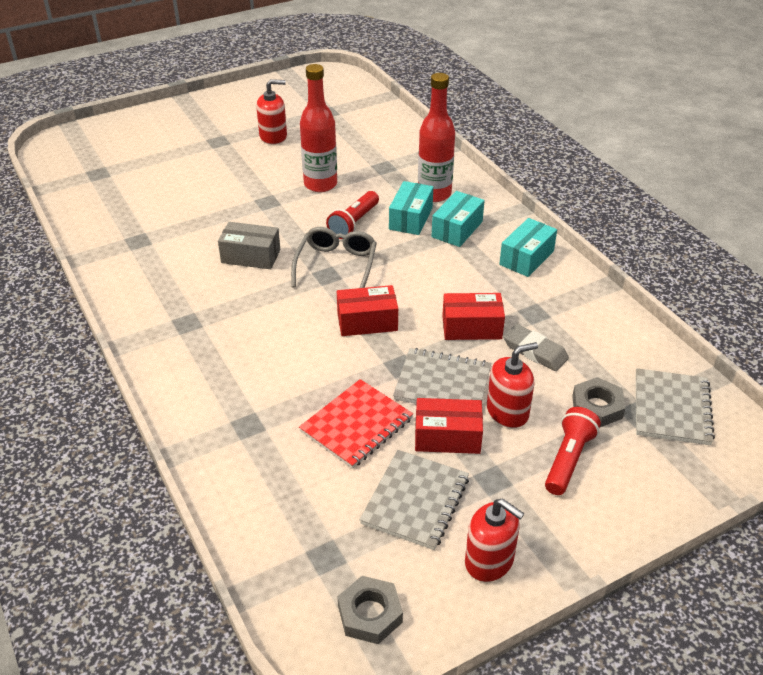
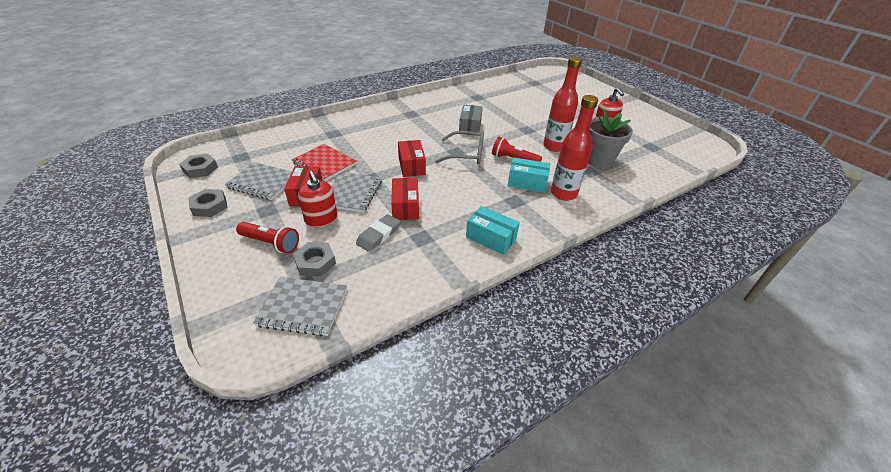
camera: 85 degrees right, 0 degrees up
turquoise box [431,191,485,247] -> none
red soap dispenser [465,498,525,582] -> grey nut [188,189,228,217]
none -> grey flower pot [588,109,633,168]

